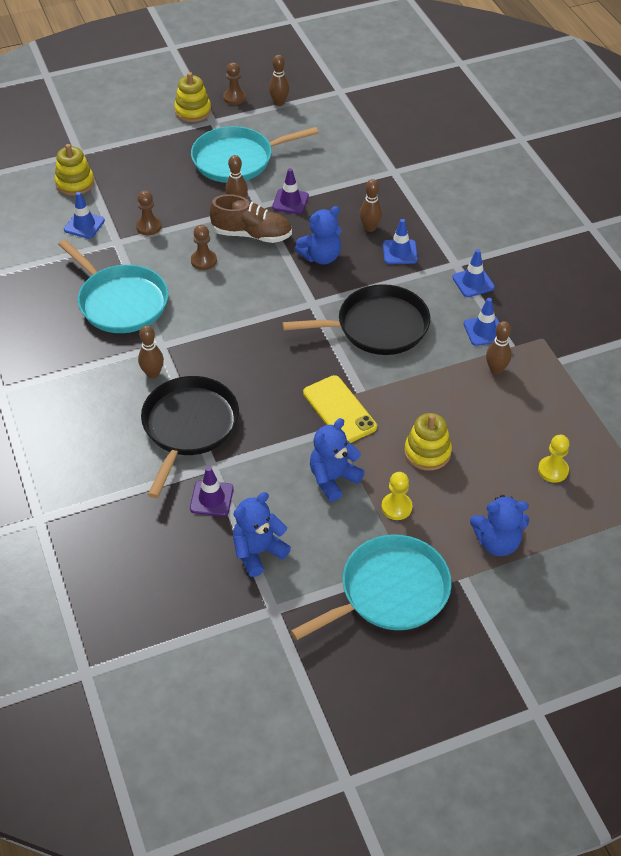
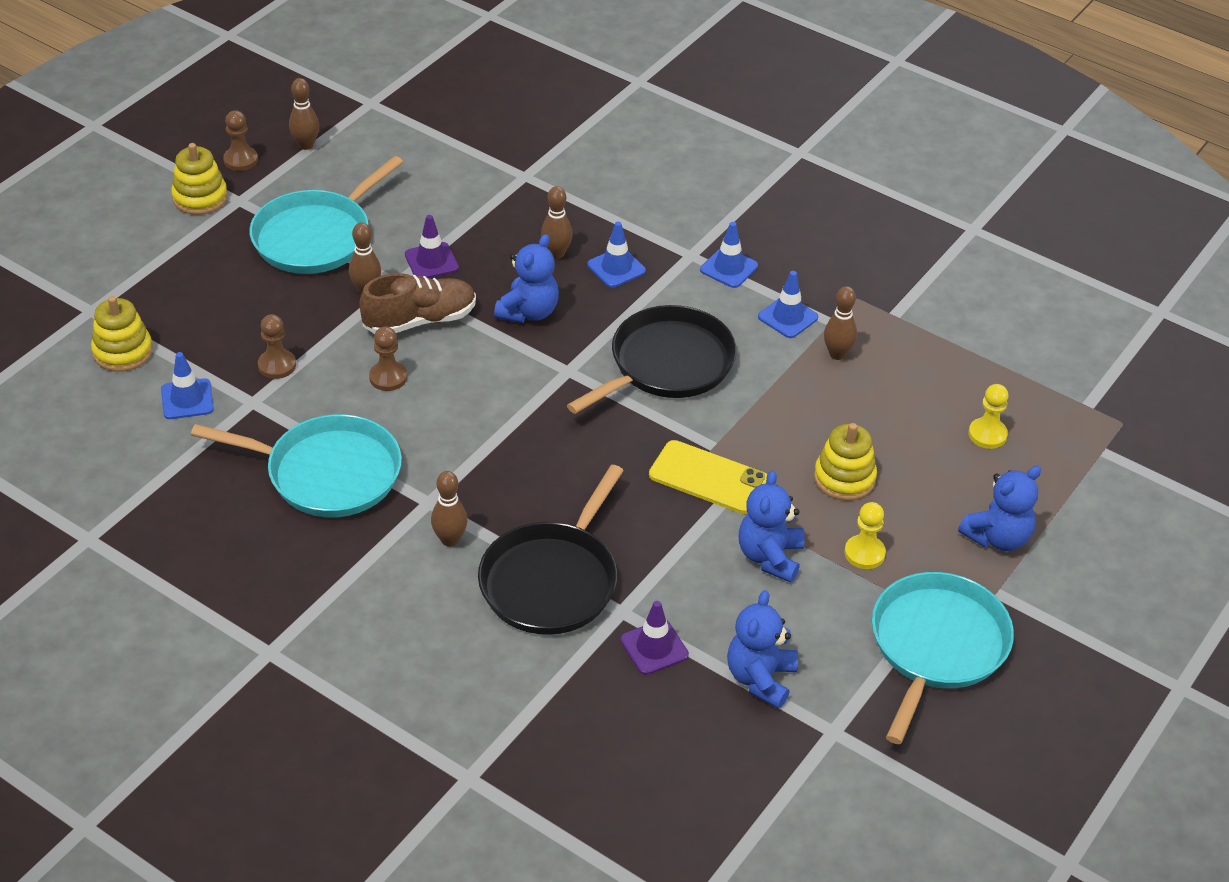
camera: 35 degrees left, 5 degrees down
black pan [141,376,239,498] -> black pan turned 135 degrees counterclockwise [478,465,624,635]

